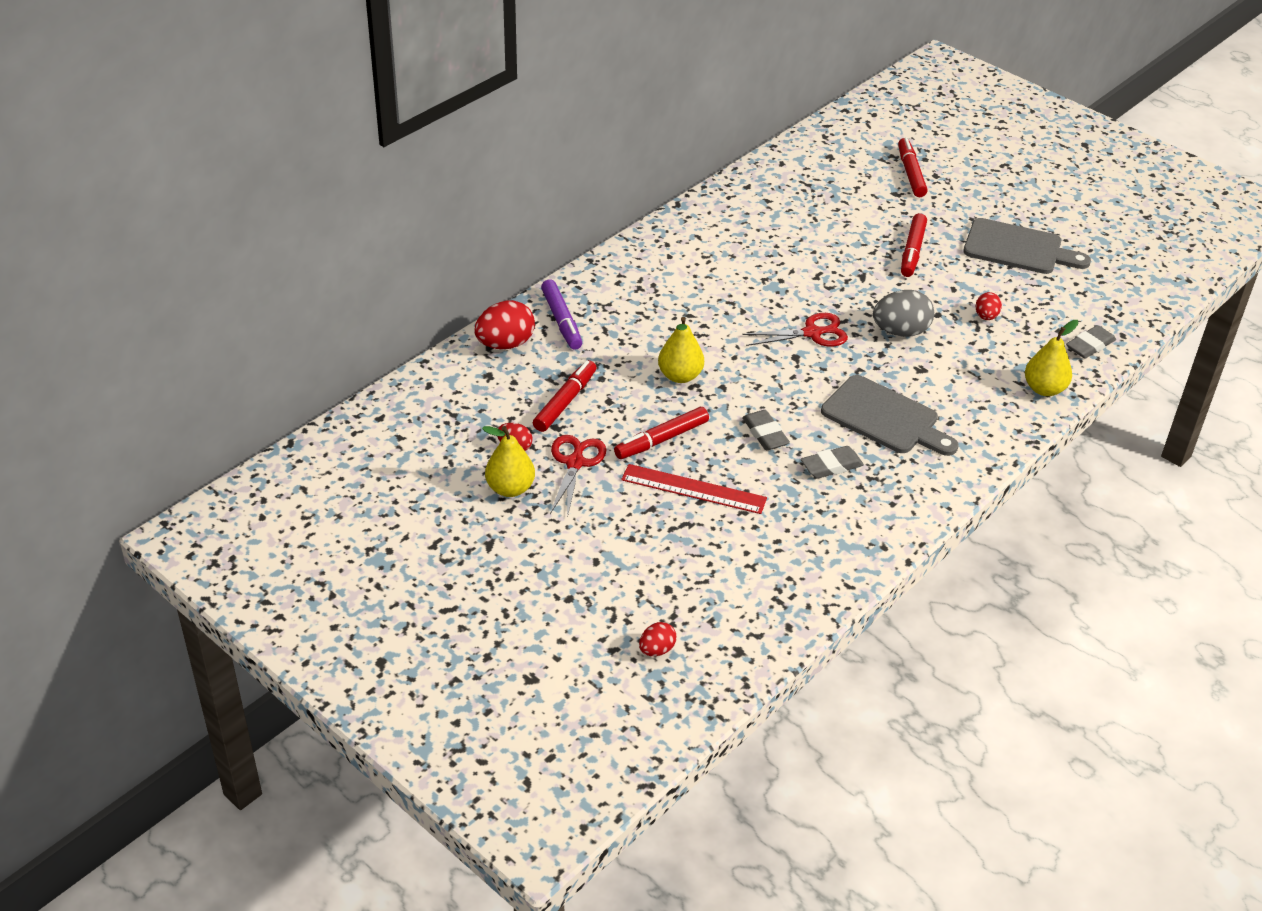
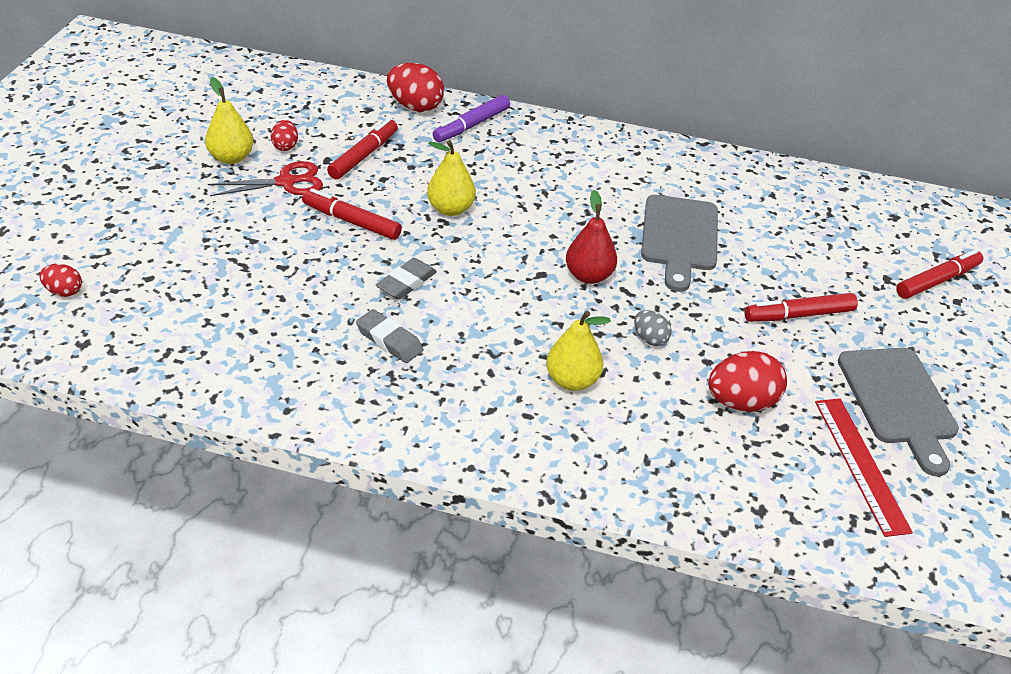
camera: 60 degrees right, 0 degrees up
red marker [533,360,597,432] -> red marker turned 60 degrees counterclockwise [327,119,398,180]
red ruler [621,464,767,514] -> red ruler moved to [815,398,913,537]
red scissors [742,313,848,346] -> red pear [566,190,617,284]
grey cutting board [821,375,959,456] -> grey cutting board moved to [641,195,718,292]
grey egg [873,290,934,337] -> grey egg [634,310,671,346], size x0.55
red egg [975,292,1002,320] -> red egg [708,351,787,412], size x1.80
yellow pear [1025,320,1078,396] -> yellow pear moved to [546,311,611,391]
grey eraser [1066,325,1116,358] -> none

